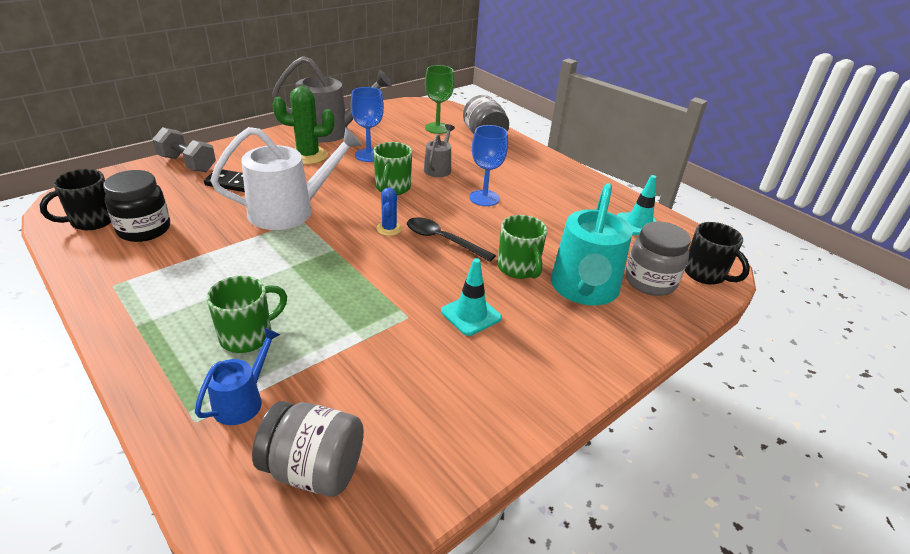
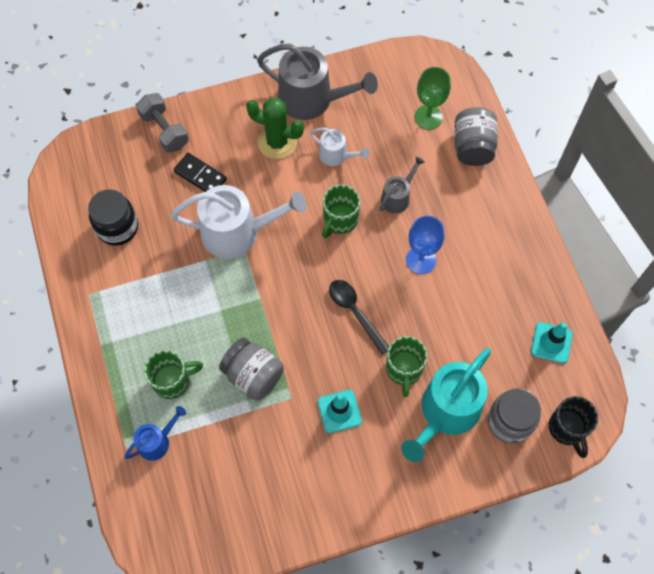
camera: 25 degrees right, 30 degrees up
black mug [40,169,111,230] -> none
grey jar [252,401,364,497] -> grey jar moved to [219,338,284,401]
blue goblet [351,87,384,162] -> white watering can [310,128,369,166]
blue cactus [376,187,402,236] -> none

